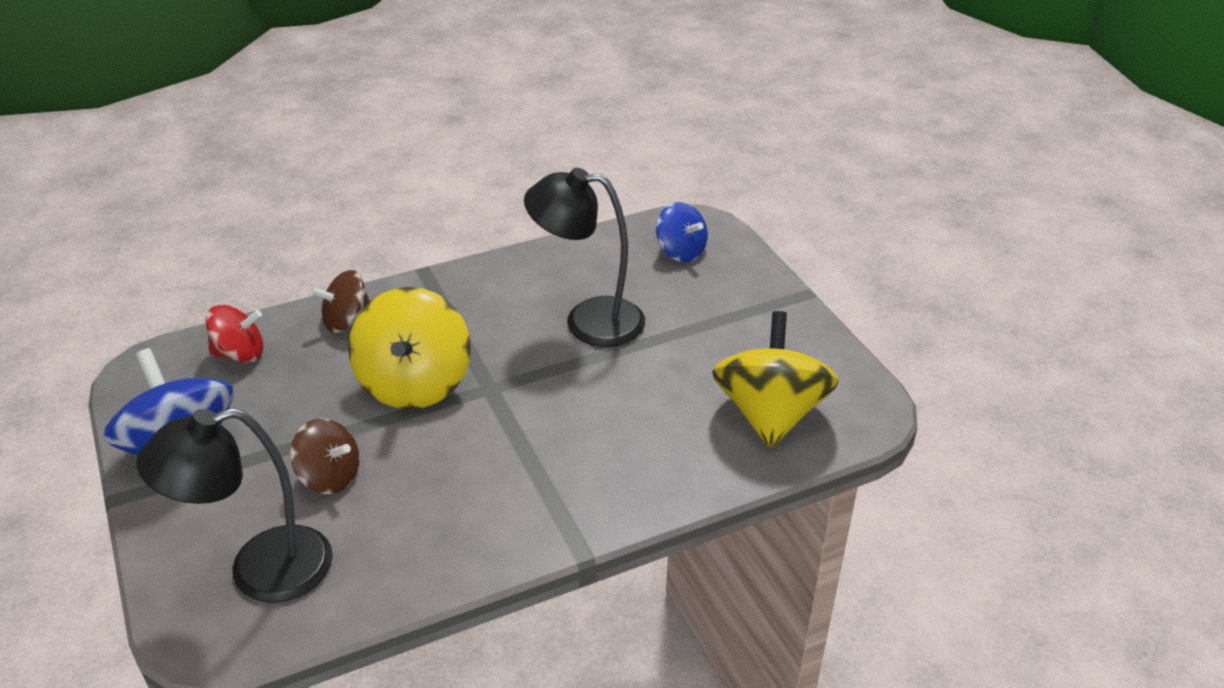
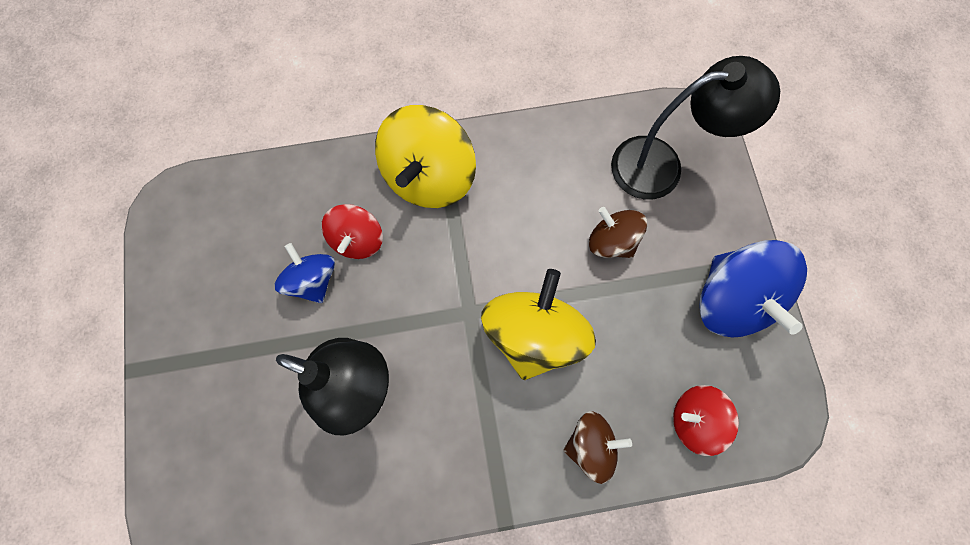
camera: 165 degrees left, 35 degrees up
blue spinning top [656,202,708,262] -> blue spinning top moved to [275,243,335,303]
yellow spinning top [712,311,839,449] -> yellow spinning top moved to [375,105,476,208]
none -> red spinning top [321,204,383,259]

